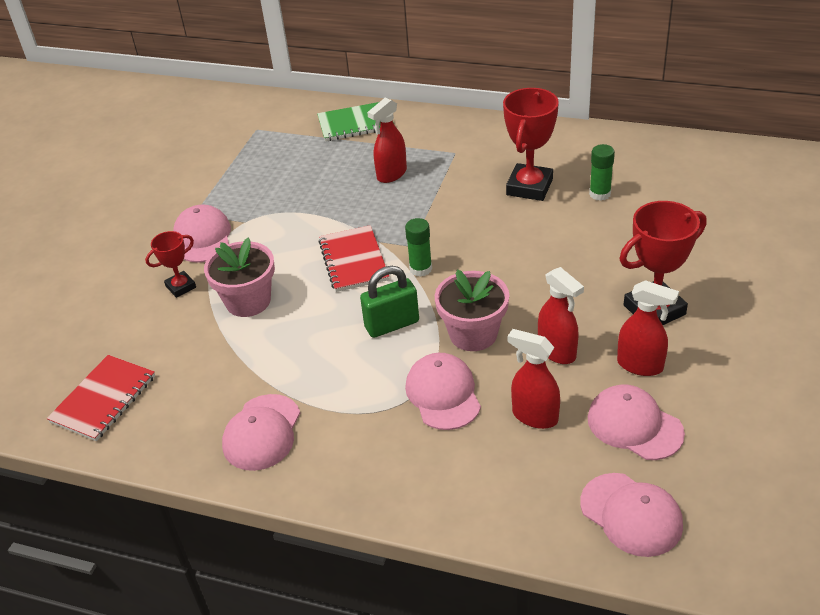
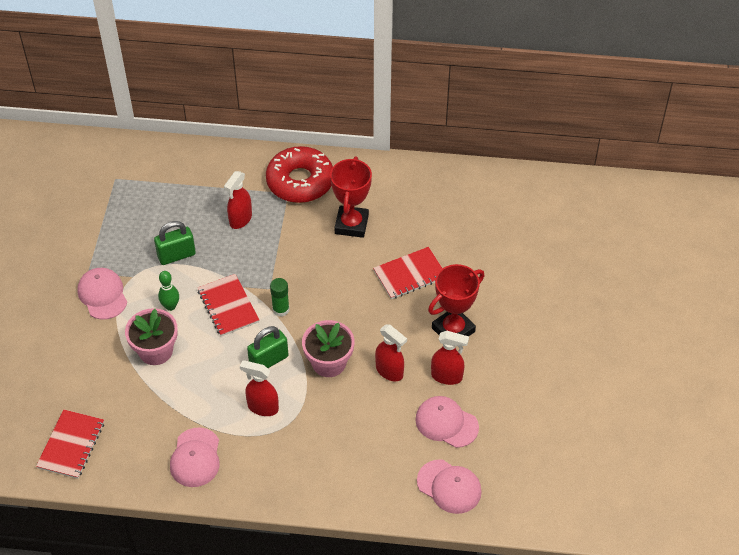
camera: 15 degrees left, 10 degrees up
red trophy [145,231,196,298] -> none
green notebook [317,102,394,141] -> none
pink cap [405,353,481,430] -> none
red spray bottle [508,329,560,429] -> red spray bottle moved to [240,360,279,416]
green glue stick [589,144,615,201] -> none
none -> green padlock [154,221,196,265]
none -> green bowling pin [158,271,179,311]
none -> red donut [266,146,333,203]
none -> red notebook [373,247,443,299]

